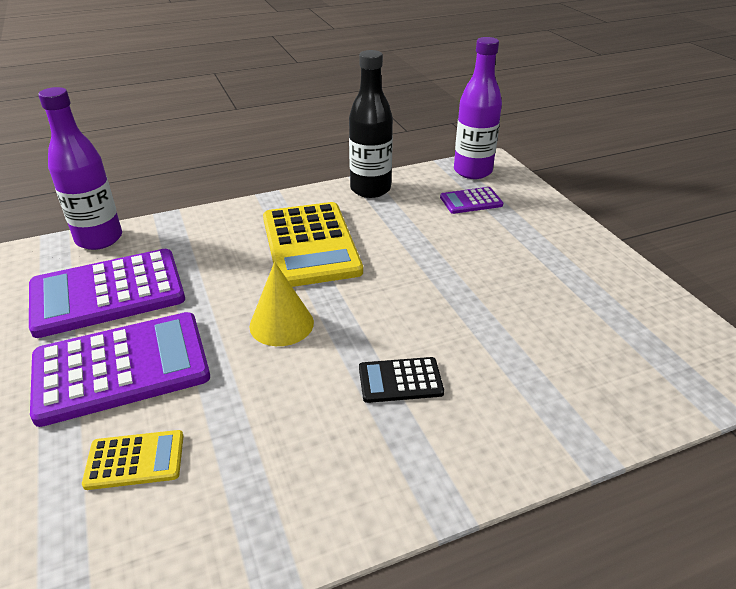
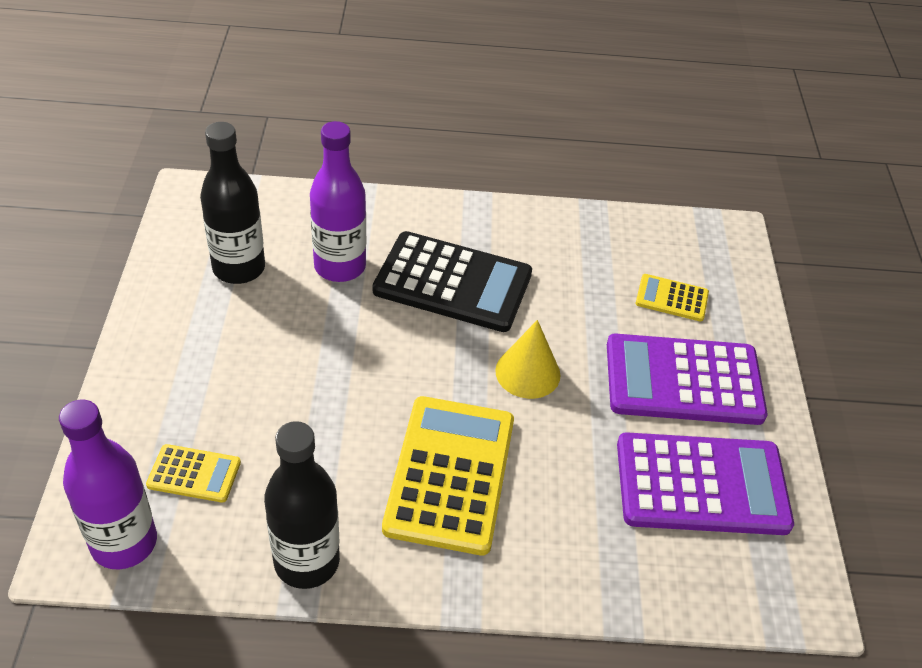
camera: 160 degrees left, 10 degrees up
purple bottle [38,87,122,250] -> purple bottle moved to [310,121,366,282]
black calculator [359,357,444,403] -> black calculator [373,231,532,332], size x2.07
purple calculator [440,187,503,214] -> yellow calculator [146,444,241,503]
none -> black bottle [200,122,265,284]

